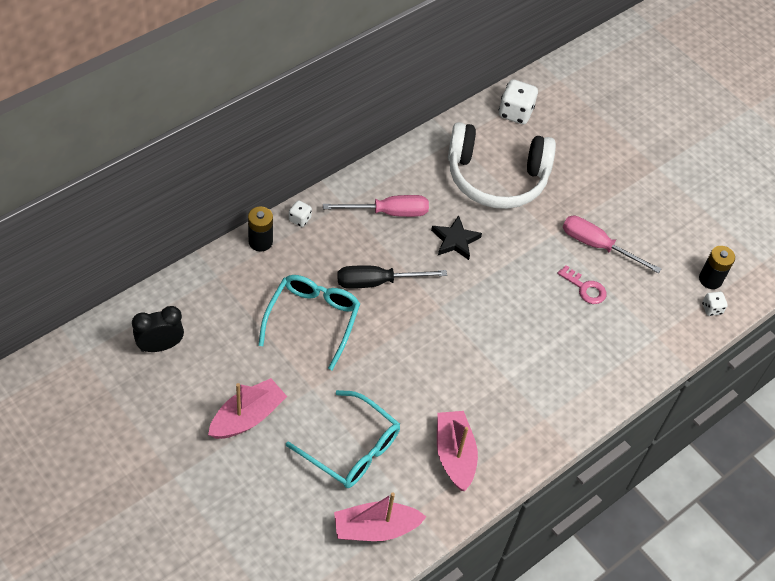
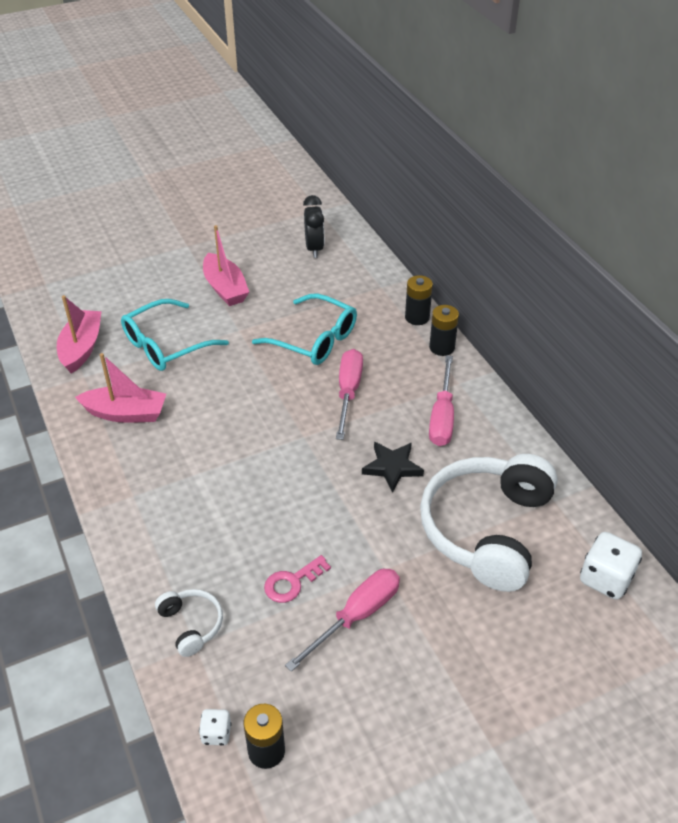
camera: 110 degrees right, 10 degrees down
white dice [289,200,312,227] -> black battery [429,305,459,356]
black screwdriver [337,265,447,289] -> pink screwdriver [336,349,363,440]
none -> white headphones [155,589,223,657]

